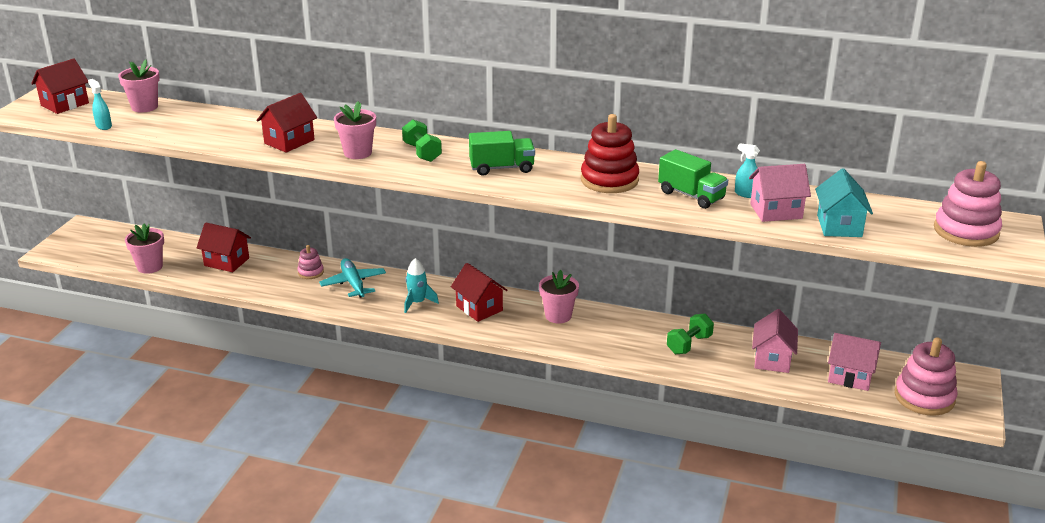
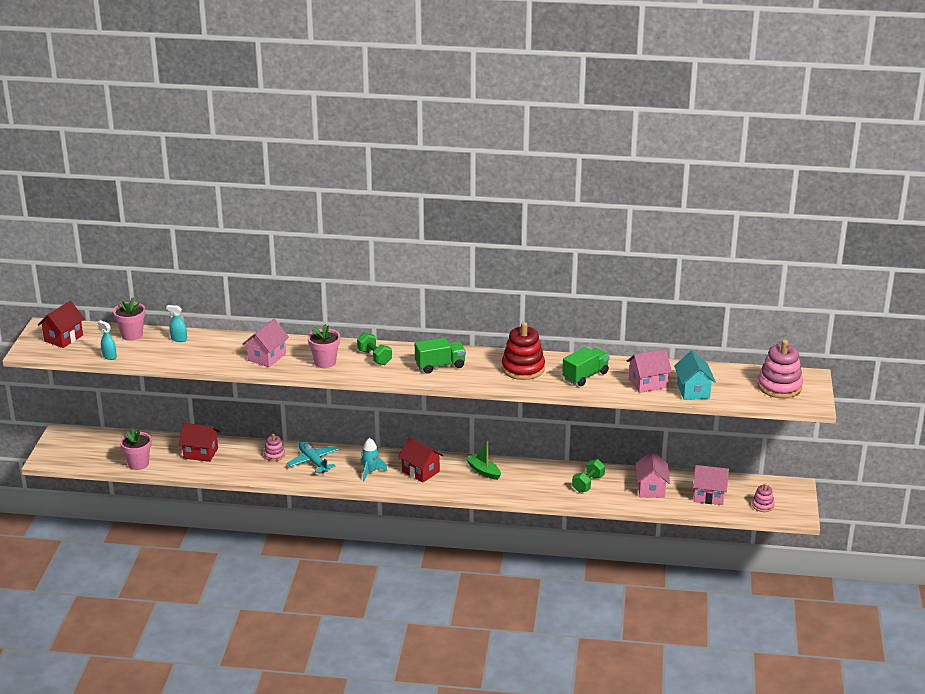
camera: 10 degrees left, 0 degrees up
red house [256,93,317,153] -> pink house [243,319,289,367]
pink flower pot [539,270,579,324] -> green boat [466,441,501,480]
green truck [658,149,728,209] -> green truck turned 75 degrees counterclockwise [562,347,610,386]
turquoise spray bottle [735,143,760,198] -> turquoise spray bottle moved to [166,305,187,342]
pink stacking toy [895,337,958,416] -> pink stacking toy [752,483,775,512], size x0.52

